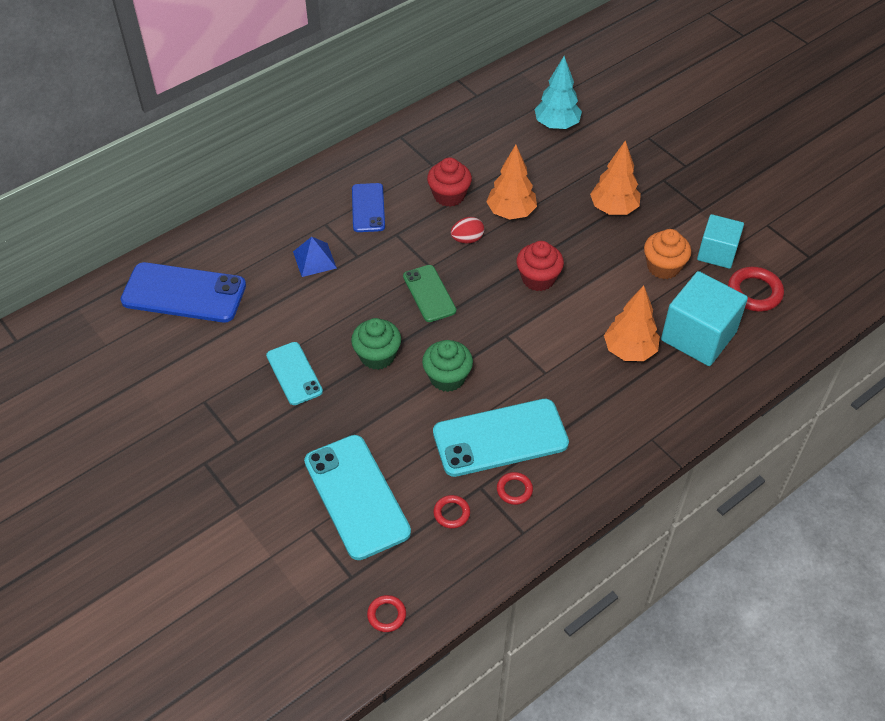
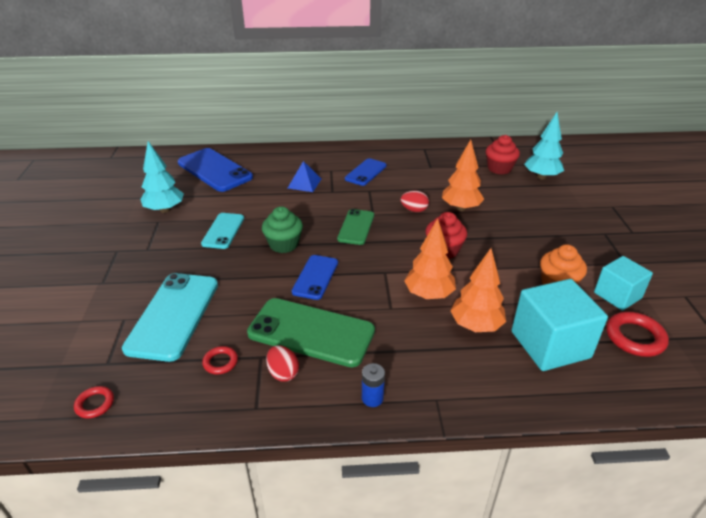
camera: 35 degrees right, 15 degrees down
green cupcake [422,340,473,392] -> blue phone [292,255,338,300]
red cupcake [427,157,472,207] -> red cupcake moved to [486,135,520,175]
turquoise phone [433,399,569,477] -> green phone [247,298,375,367]
red ring [497,472,533,505] -> red egg [266,345,299,382]
orange tree [590,140,641,215] -> orange tree moved to [404,218,456,299]
none -> turquoise tree [140,141,184,213]
none -> blue battery [362,363,385,407]

